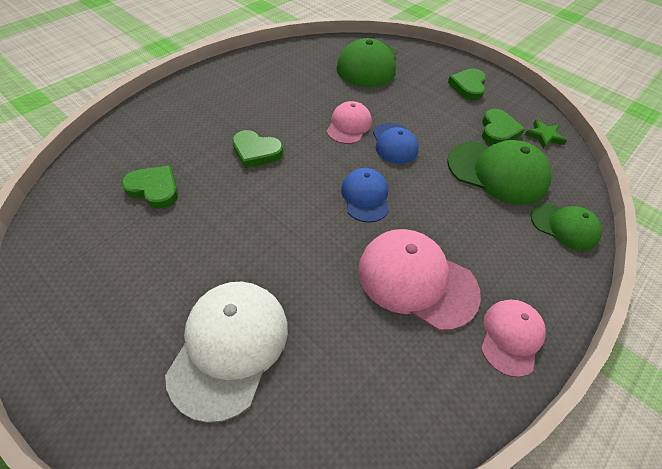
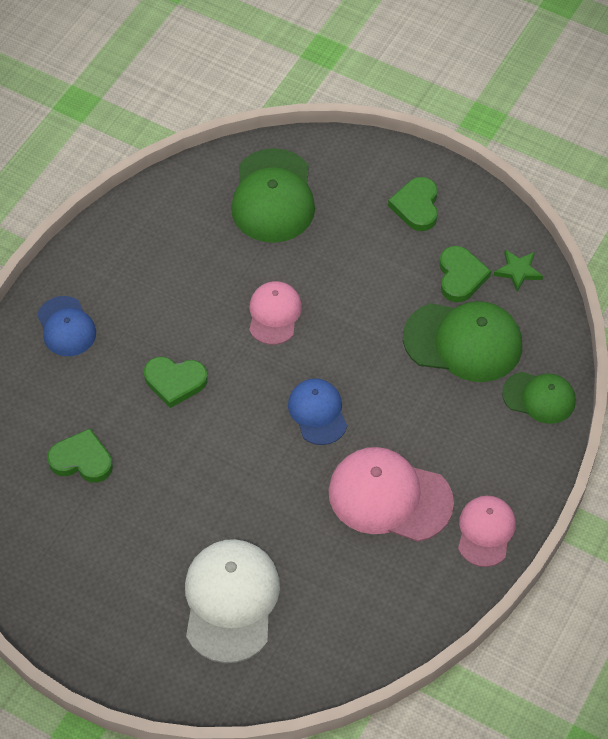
camera: 10 degrees left, 5 degrees up
blue cap [373,123,419,164] -> blue cap moved to [37,296,96,356]

